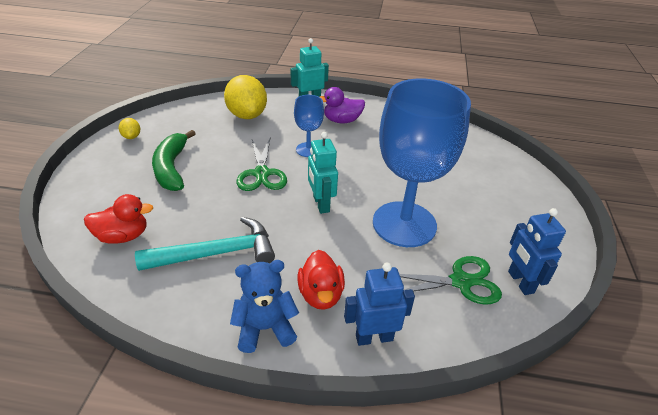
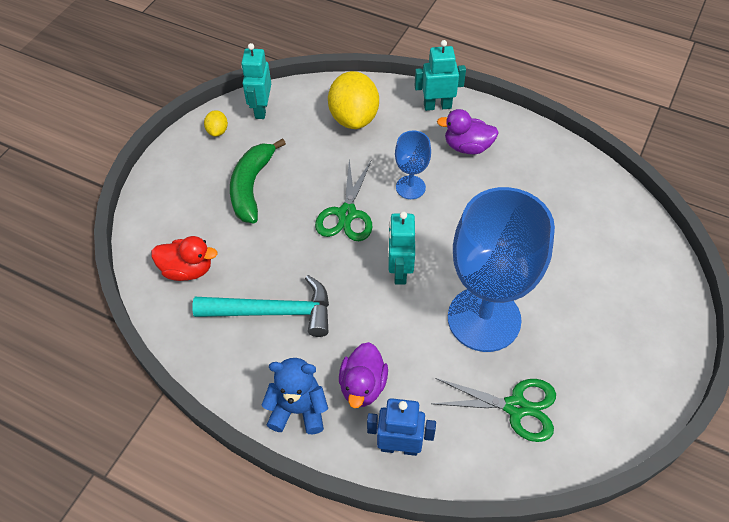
camera: 20 degrees right, 15 degrees up
red duck [297,250,345,310] -> purple duck [339,342,388,408]
blue robot [508,208,566,295] -> none
none -> turquoise robot [241,43,271,119]

